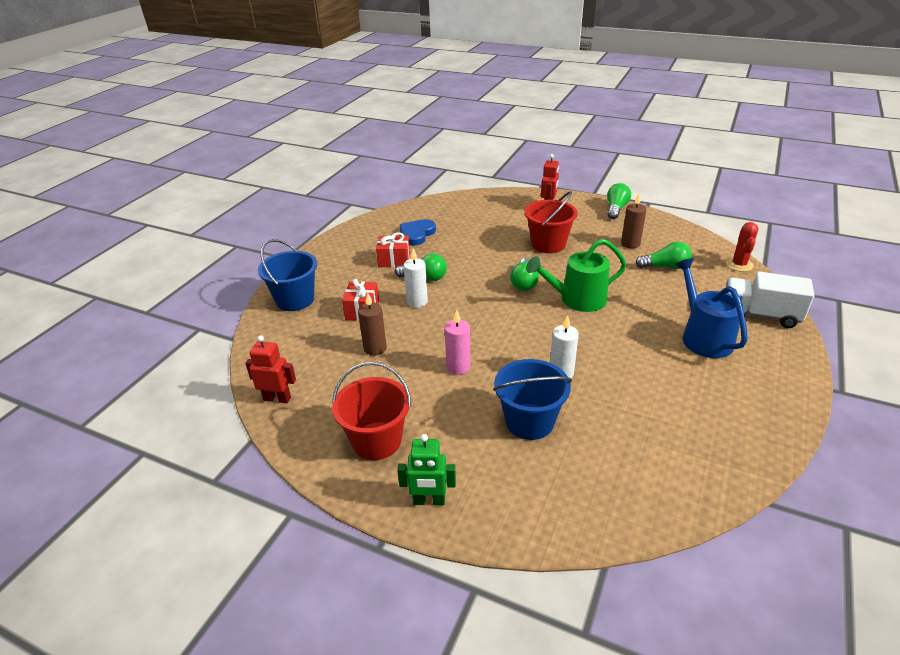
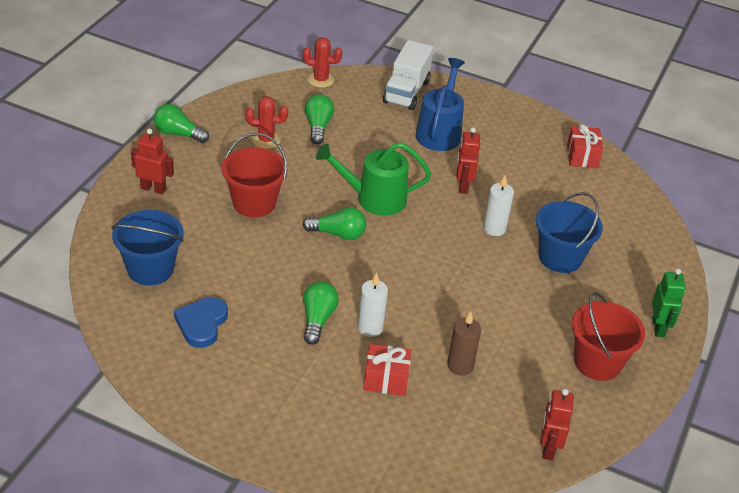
camera: 95 degrees left, 5 degrees up
blue bucket [258,239,317,311] -> blue bucket moved to [111,210,184,286]
red gift [376,232,410,267] -> red gift moved to [567,124,603,168]
blue heart [400,219,436,246] -> blue heart turned 75 degrees clockwise [174,297,228,348]
pink candle [445,310,470,375] -> none
green watering can [526,238,627,312] -> green watering can turned 105 degrees clockwise [316,142,431,216]
brown candle [621,194,647,249] -> red cactus [245,96,288,149]
blue watering can [675,258,748,358] -> blue watering can turned 120 degrees clockwise [416,58,465,151]
none -> red robot [456,127,480,194]

